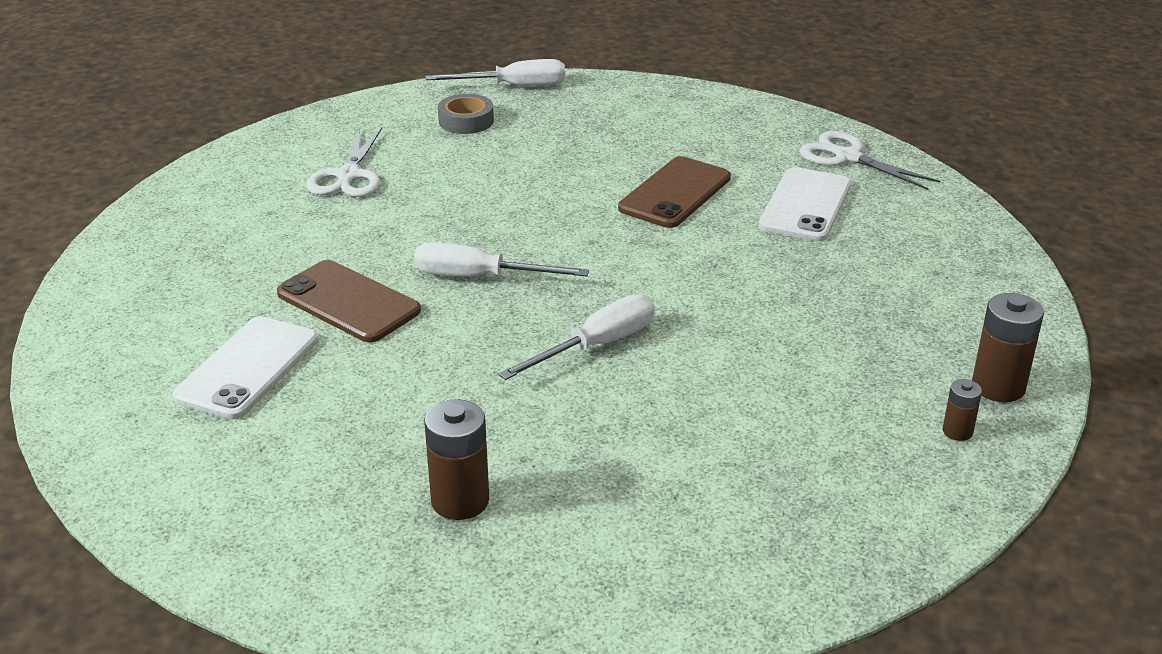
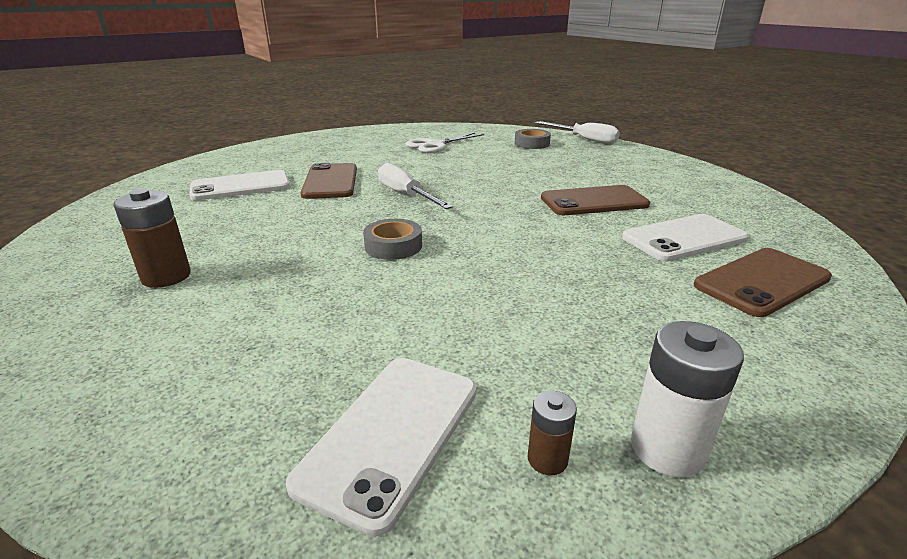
camera: 45 degrees right, 5 degrees down
white screwdriver [498,294,655,380] -> grey tape [363,219,422,260]
white scissors [799,131,940,190] -> none
brown battery [972,293,1044,402] -> white battery [631,321,744,477]
none -> white phone [286,358,476,537]
none -> brown phone [694,248,832,317]

